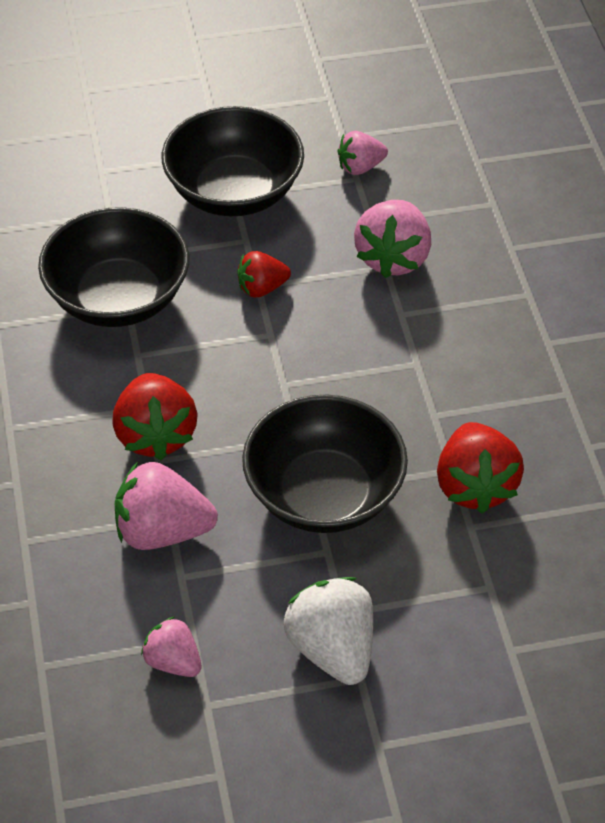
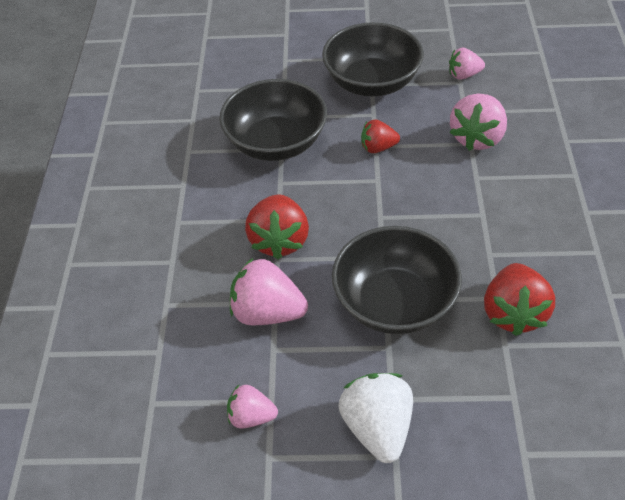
camera: 15 degrees right, 0 degrees up
pink strawberry [141,617,202,677] -> pink strawberry turned 45 degrees counterclockwise [227,385,278,429]

